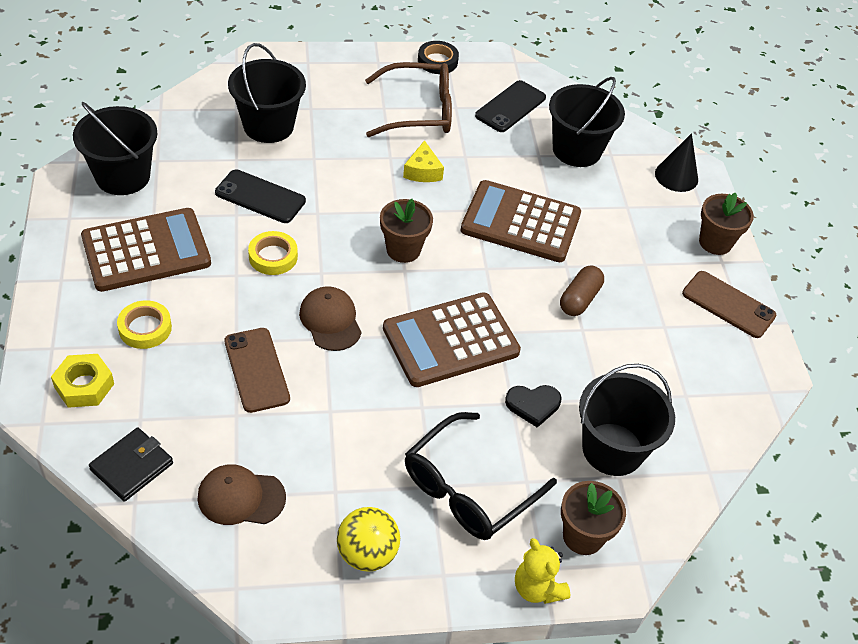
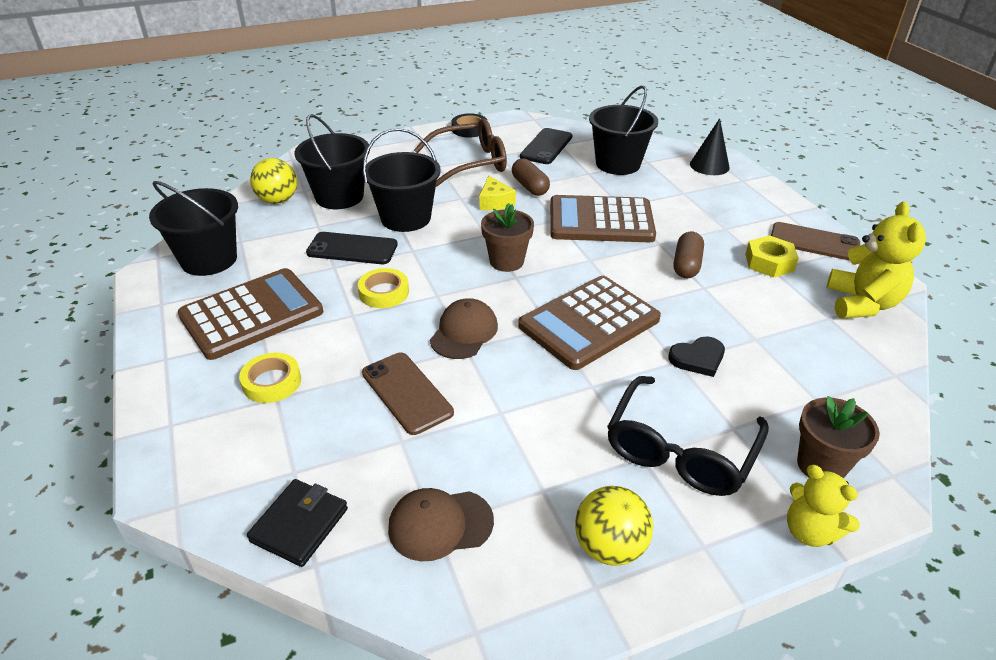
camera: 10 degrees left, 10 degrees down
yellow nut [51,354,114,408] -> yellow nut moved to [745,235,799,277]
brown cap [299,286,362,351] -> brown cap turned 60 degrees clockwise [430,298,498,359]
black bucket [579,364,675,476] -> black bucket moved to [363,128,441,232]
brown flower pot [699,192,754,255] -> none
none -> yellow ball [250,158,297,204]
none -> brown capsule [512,158,550,196]
none -> yellow teddy bear [827,201,926,319]

